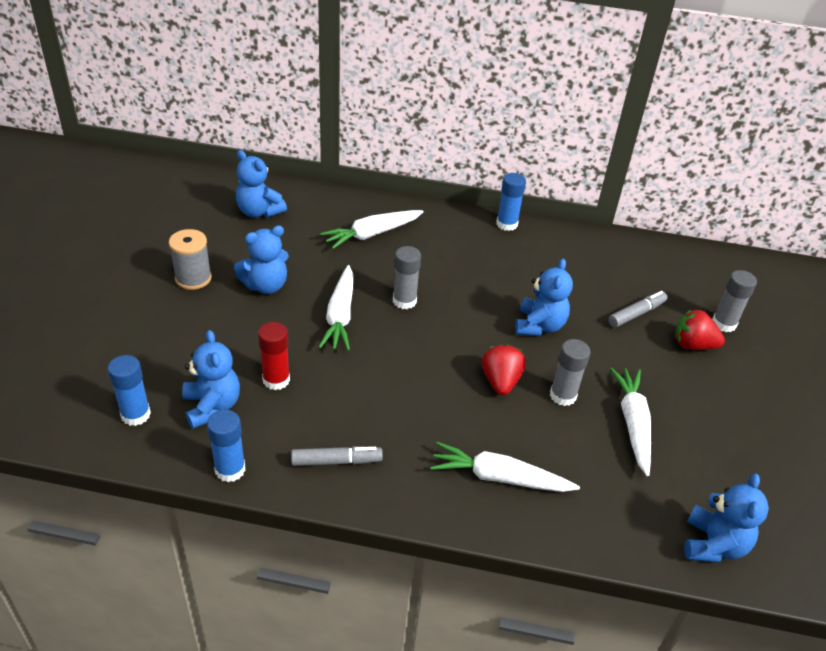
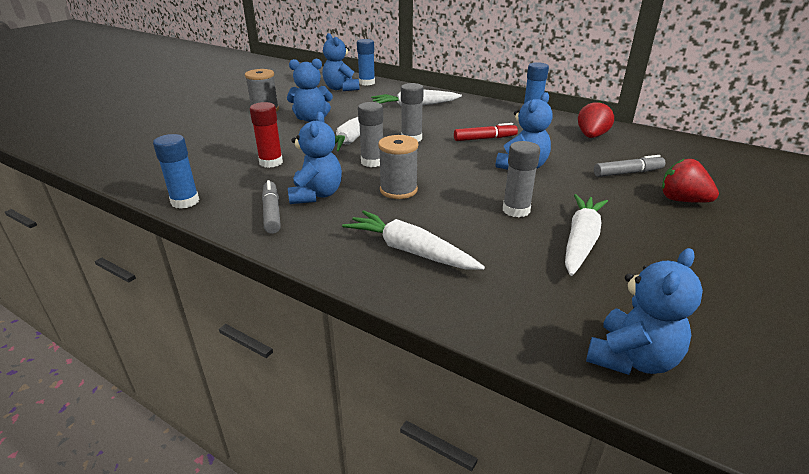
camera: 25 degrees right, 10 degrees down
blue glue stick [108,355,151,426] -> blue glue stick moved to [357,39,375,85]
blue teddy bear [182,330,240,429] -> blue teddy bear moved to [288,112,342,204]
grey marker [291,446,383,466] -> grey marker turned 120 degrees counterclockwise [262,180,281,234]
red strawberry [482,344,526,395] -> red strawberry moved to [578,101,614,138]
grey glue stick [712,270,757,332] -> grey glue stick moved to [358,102,383,167]
none -> grey spool [378,135,418,199]
none -> red marker [454,123,518,141]

